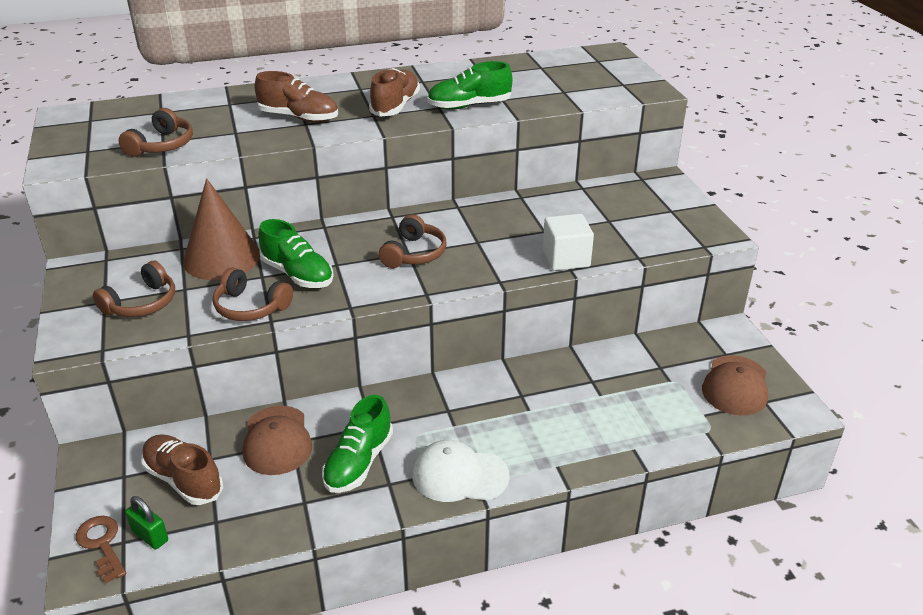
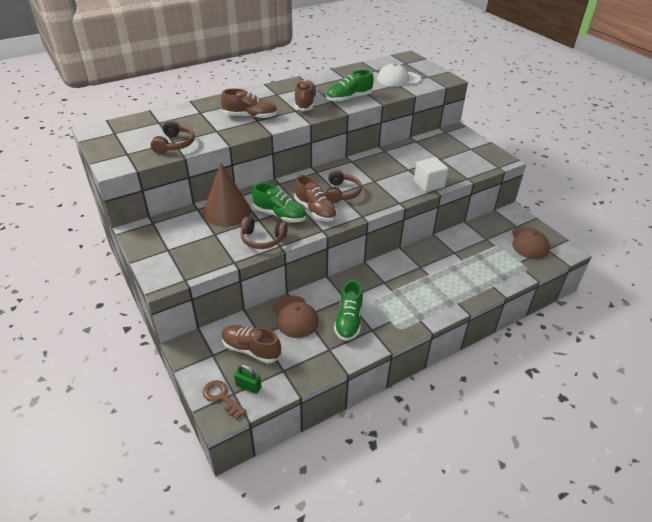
camera: 15 degrees left, 5 degrees up
brown headphones [93,261,175,317] -> none
white cap [412,440,510,502] -> white cap moved to [377,63,421,87]
none -> brown shoe [294,175,337,222]

